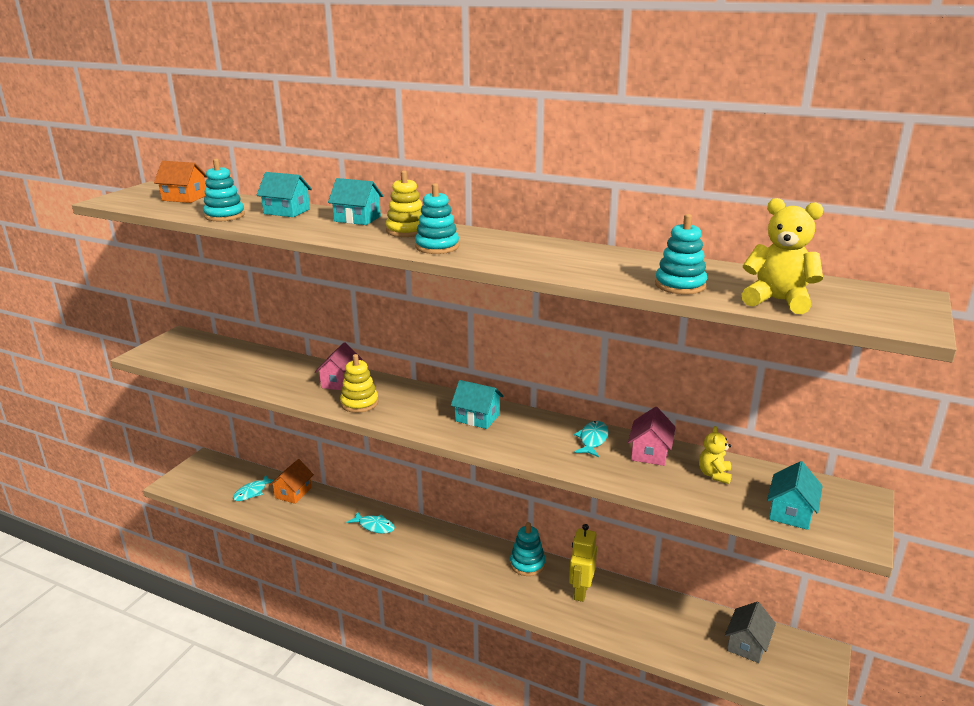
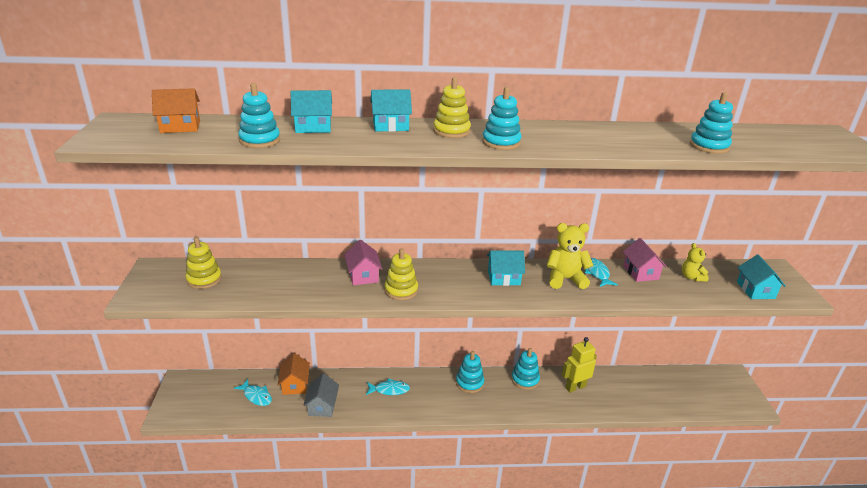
camera: 30 degrees left, 5 degrees up
turquoise fish [233,474,276,501] -> turquoise fish turned 60 degrees counterclockwise [234,379,272,406]
yellow robot [569,524,597,602] -> yellow robot turned 75 degrees clockwise [562,337,597,393]
grey house [725,602,776,663] -> grey house moved to [303,374,339,417]
yellow teddy bear [741,198,823,314] -> yellow teddy bear moved to [547,223,594,289]
none -> yellow stacking toy [185,237,222,289]
none -> turquoise stacking toy [456,351,484,393]

